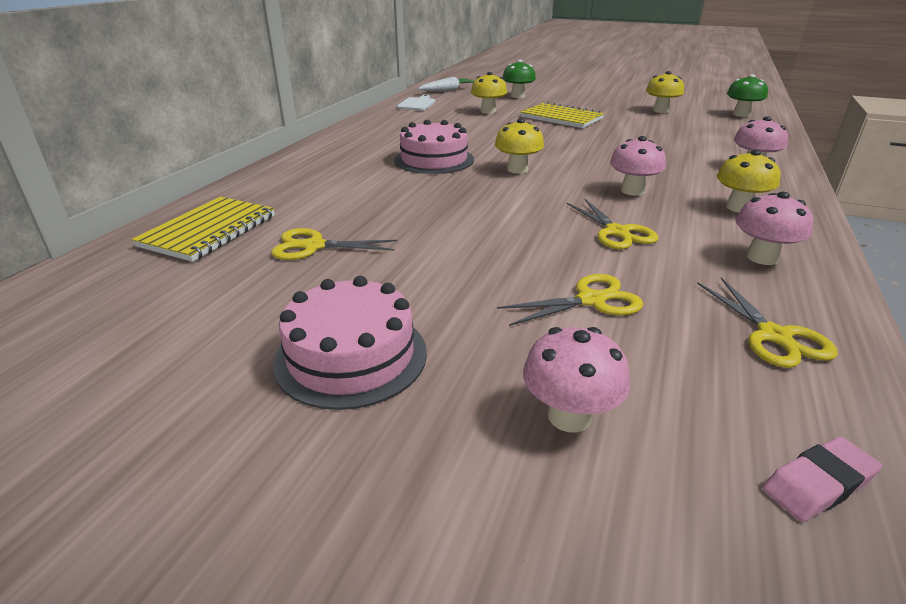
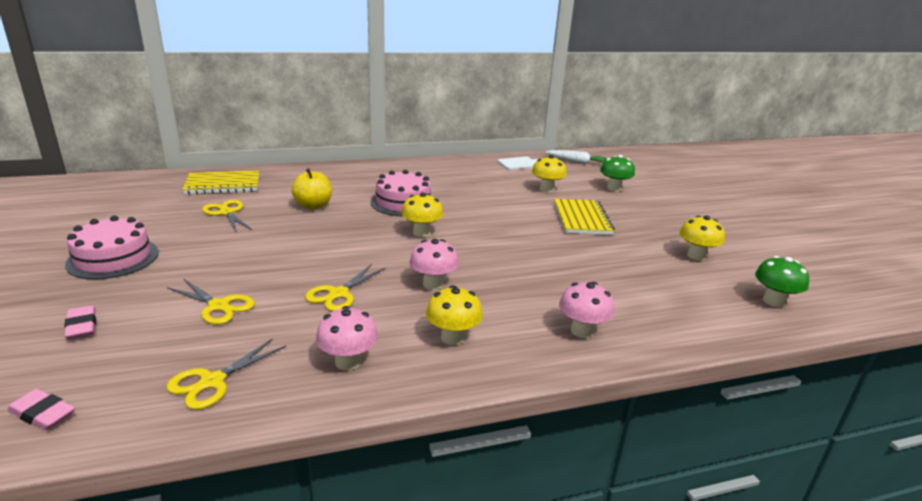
camera: 50 degrees right, 5 degrees down
pink mushroom [523,327,630,432] -> pink eraser [64,305,96,340]
none -> yellow apple [291,168,332,210]

